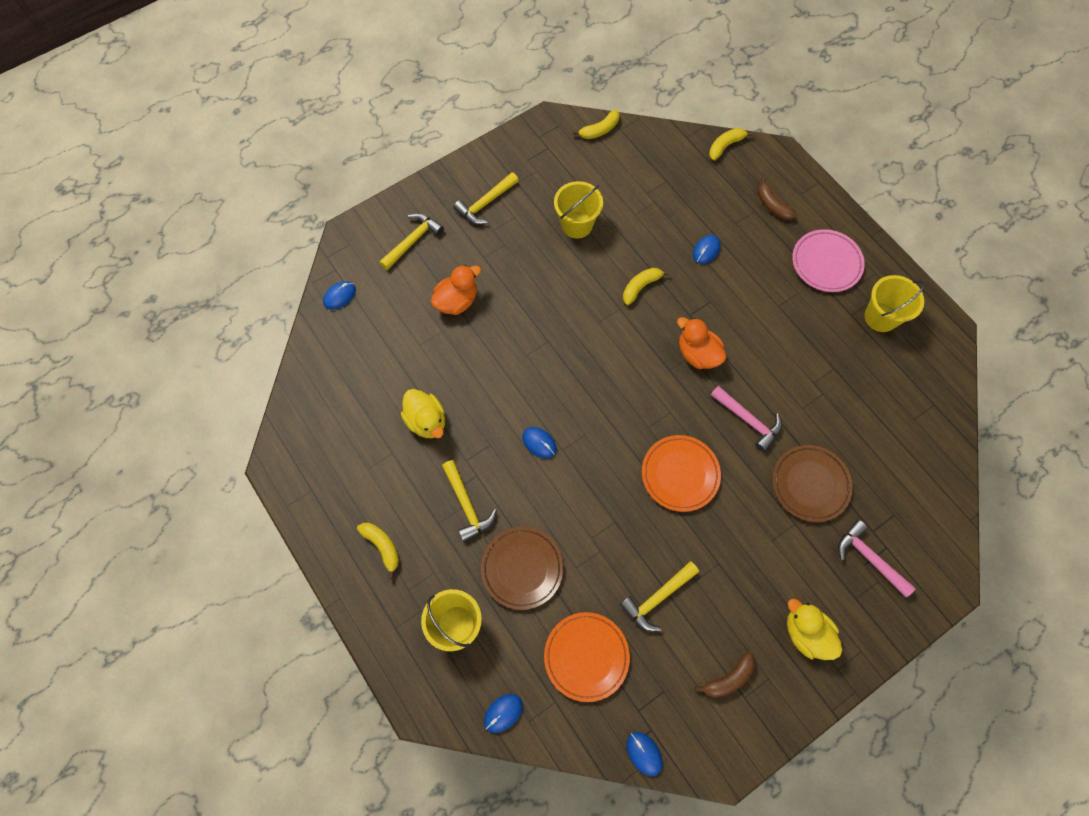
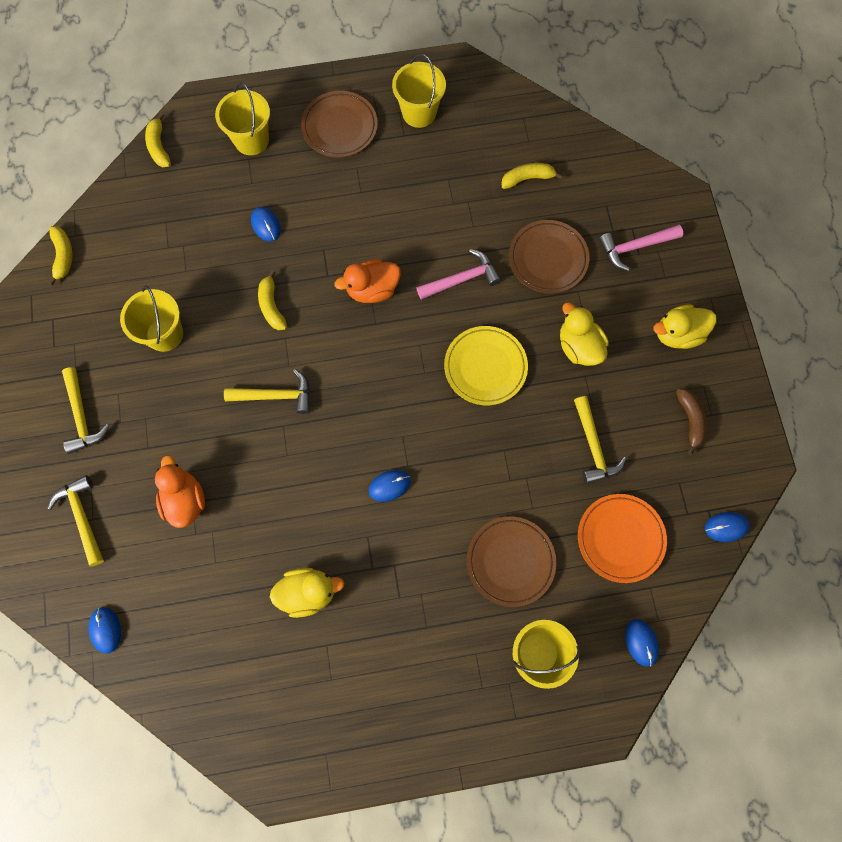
camera: 65 degrees left, 5 degrees up
yellow banana [357,523,399,579] -> yellow banana moved to [502,163,563,189]
yellow hammer [442,460,497,542] -> yellow hammer moved to [224,369,310,414]
orange plate [642,435,721,512] -> yellow plate [444,326,528,405]
brown banana [758,177,797,220] -> yellow bucket [215,82,270,155]
pink plate [792,229,865,292] -> brown plate [301,91,378,158]
none -> yellow duck [560,302,609,366]

